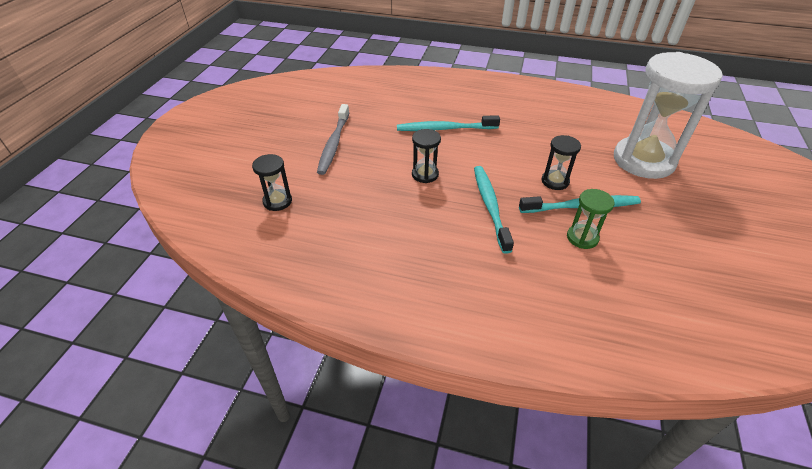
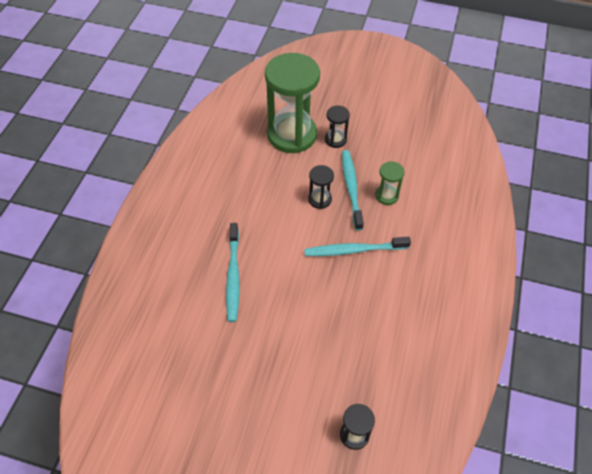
camera: 90 degrees left, 10 degrees up
grey toothbrush [317,104,349,175] -> none
black hourglass [412,129,441,183] -> black hourglass moved to [325,105,350,148]
white hourglass [614,52,723,179] -> green hourglass [265,53,320,153]

